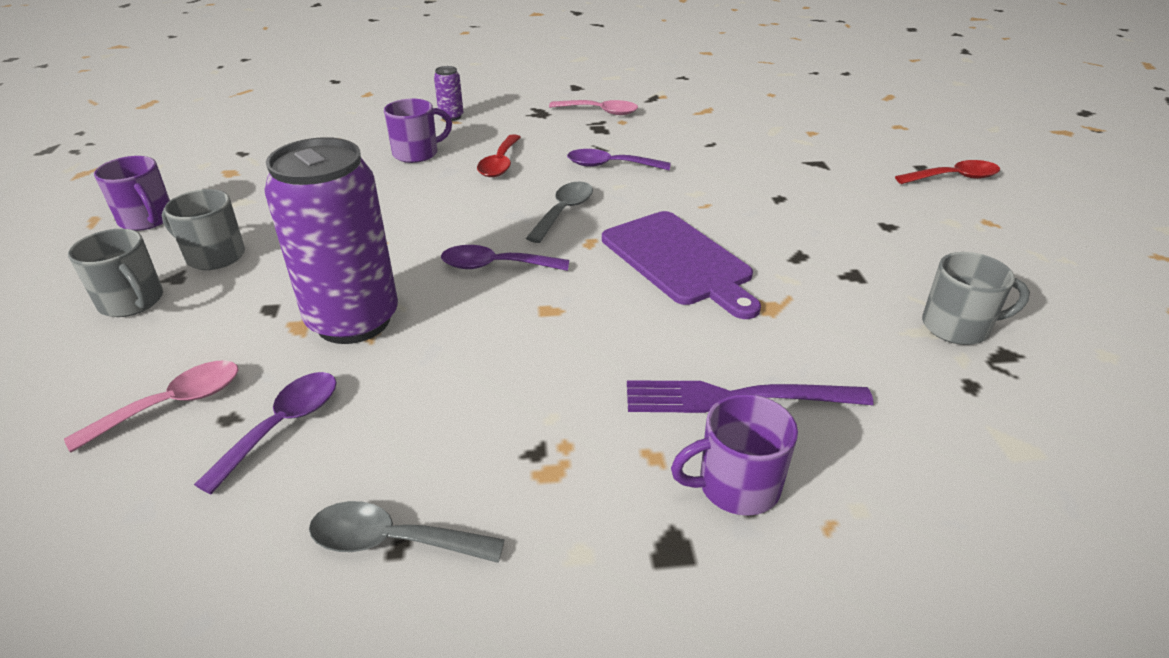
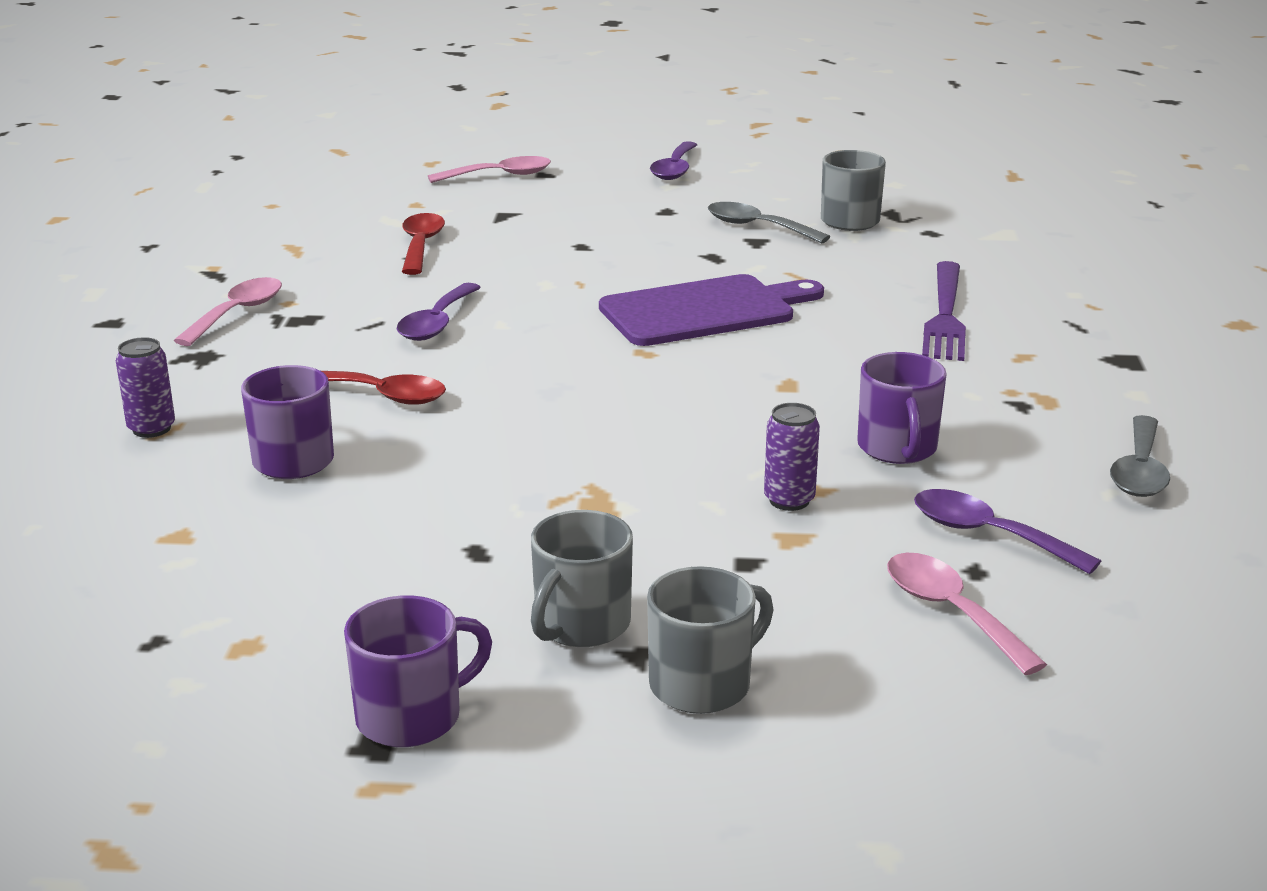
camera: 80 degrees left, 10 degrees down
purple can [264,137,398,344] -> purple can [764,403,820,511], size x0.41
purple spoon [441,245,569,271] -> purple spoon moved to [650,141,697,180]
grey spoon [526,181,593,243] -> grey spoon moved to [708,202,830,244]
purple mug [671,394,798,516] -> purple mug moved to [857,352,947,464]
red spoon [895,160,1000,184] -> red spoon moved to [402,213,445,275]
none -> pink spoon [428,156,551,183]

